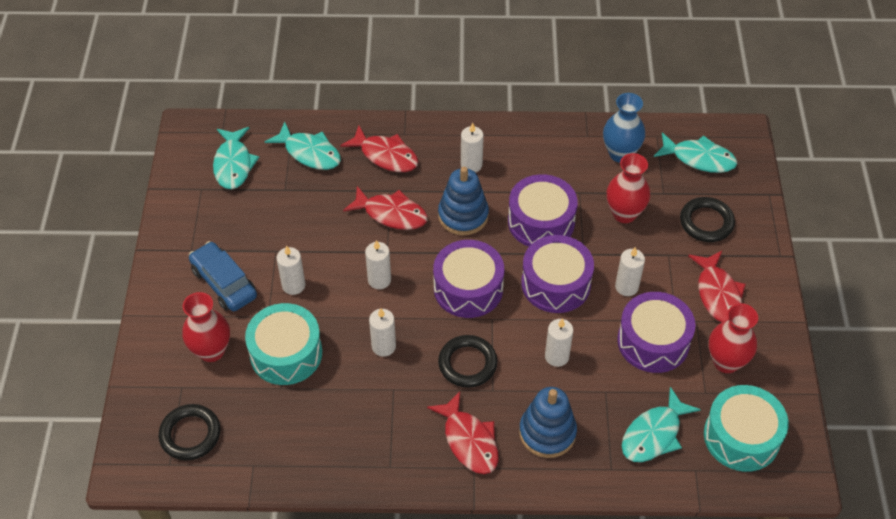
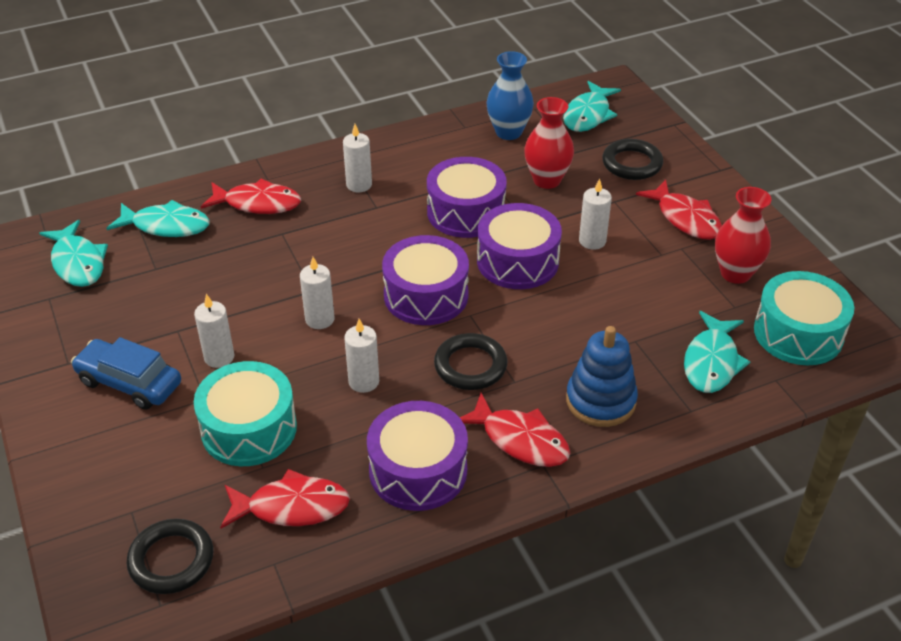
camera: 25 degrees left, 10 degrees down
red vase [182,292,230,362] -> none
red fish [343,186,428,230] -> red fish moved to [220,469,350,528]
blue stacking toy [438,167,489,235] -> none
white candle [545,318,573,367] -> none
purple drum [617,292,695,373] -> purple drum moved to [367,401,468,511]
turquoise fish [654,132,737,173] -> turquoise fish turned 120 degrees clockwise [563,81,621,132]

